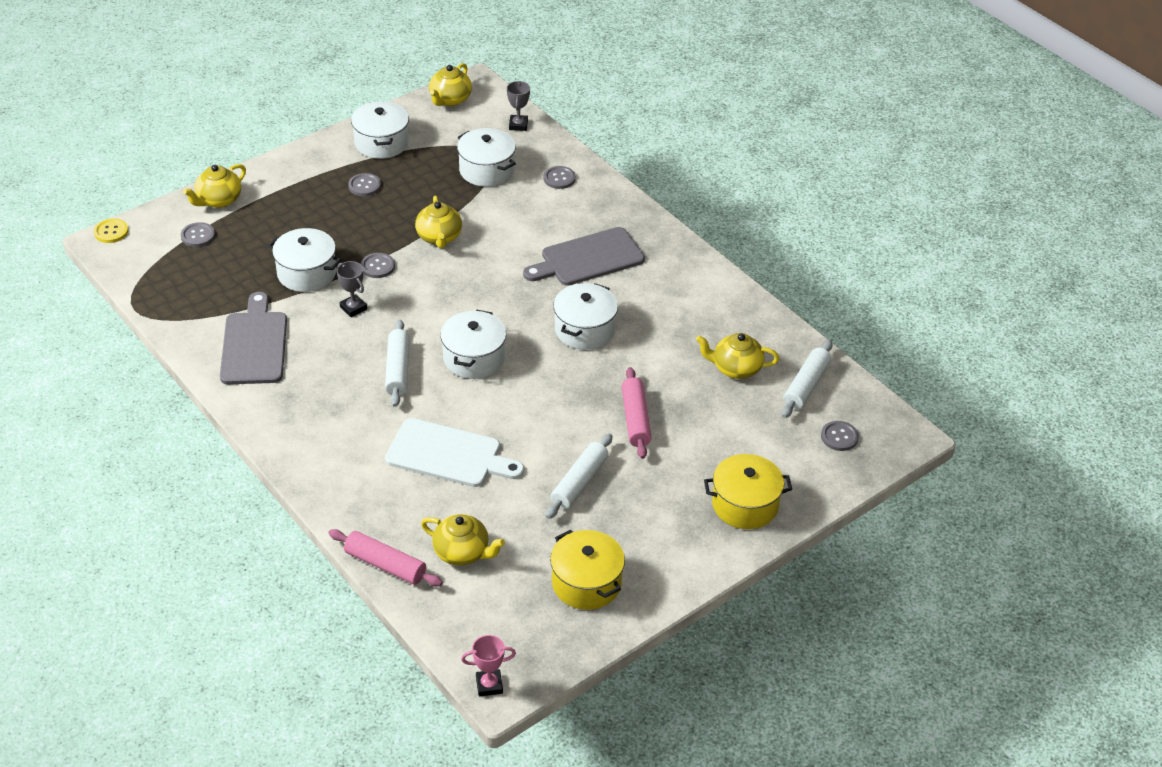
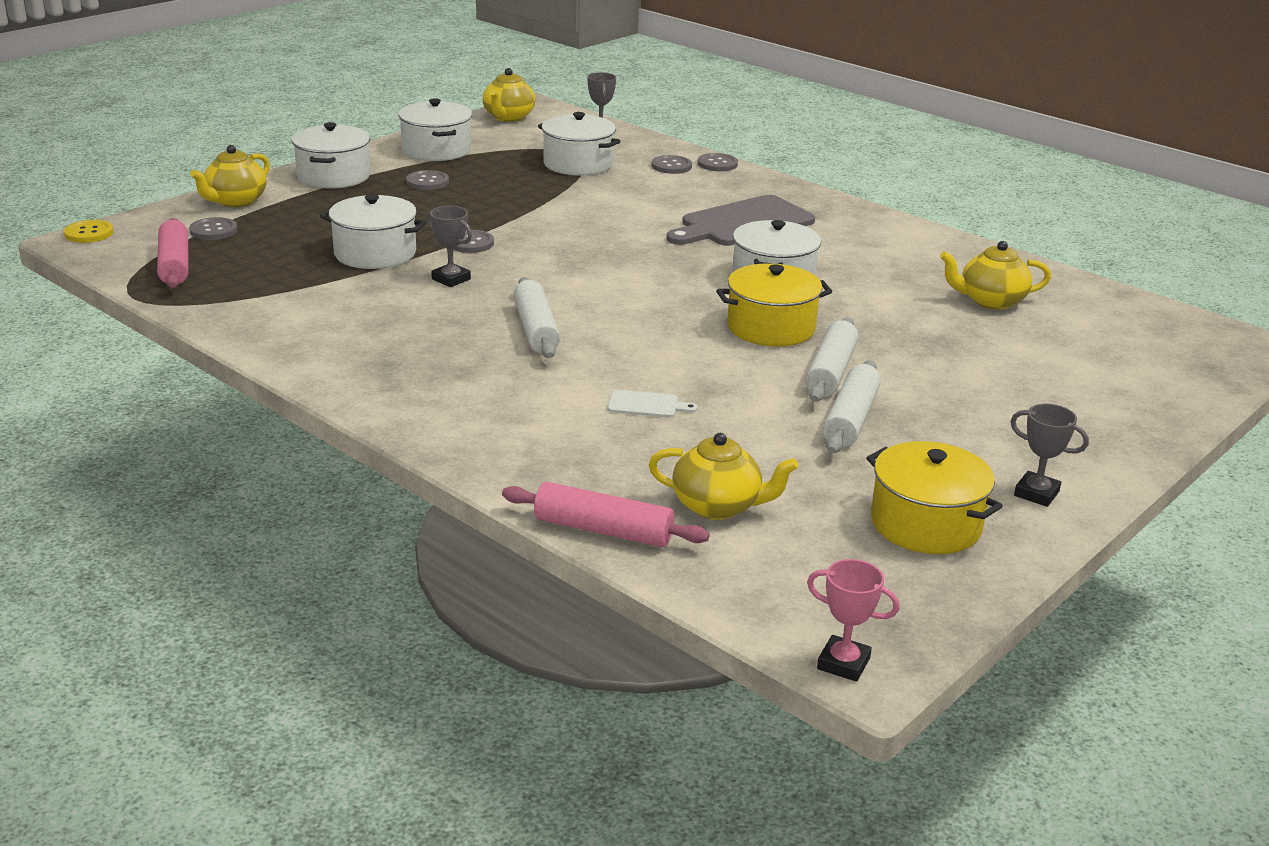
camera: 10 degrees left, 15 degrees down
grey cutting board [220,292,287,384] -> none
white cutting board [385,418,524,487] -> white cutting board [608,390,698,418], size x0.43
yellow teapot [415,195,462,248] -> none
white pot [440,310,506,379] -> white pot moved to [292,122,370,188]
pink trophy [461,635,516,697] -> pink trophy turned 45 degrees clockwise [807,559,900,682]
pink rolling pin [621,367,652,459] -> pink rolling pin moved to [157,218,189,288]
yellow pot [704,454,792,529] -> yellow pot moved to [716,263,832,347]
white rolling pin [782,340,833,418] -> white rolling pin moved to [805,317,858,402]
grey button [821,421,859,451] -> grey button moved to [698,153,738,171]
none -> grey trophy [1010,404,1089,507]

